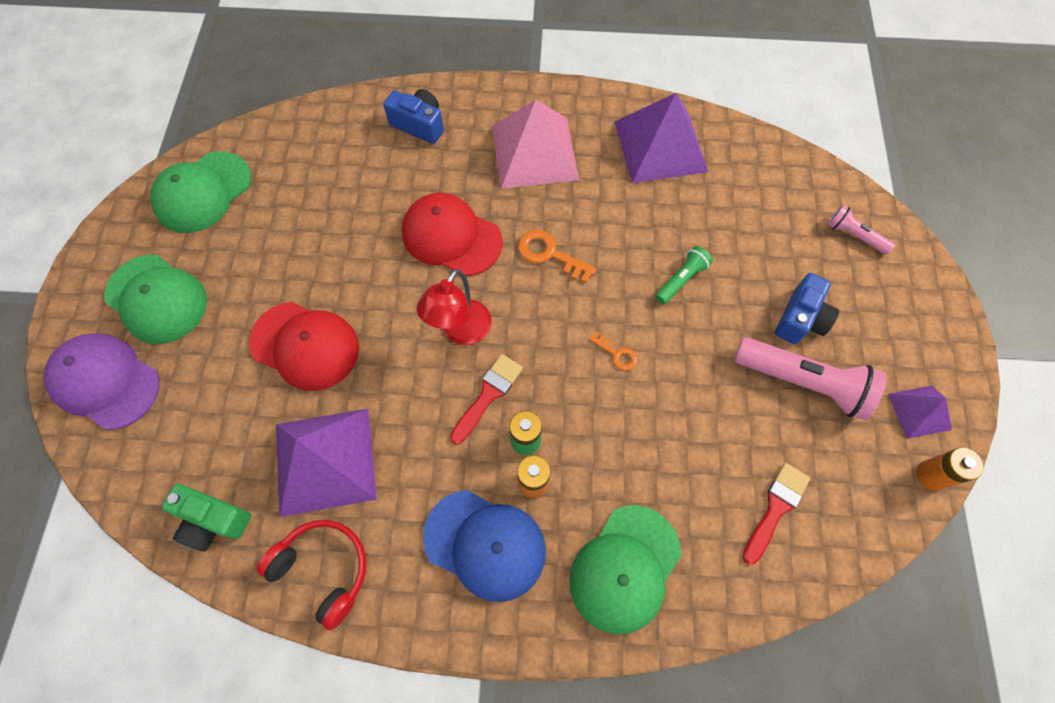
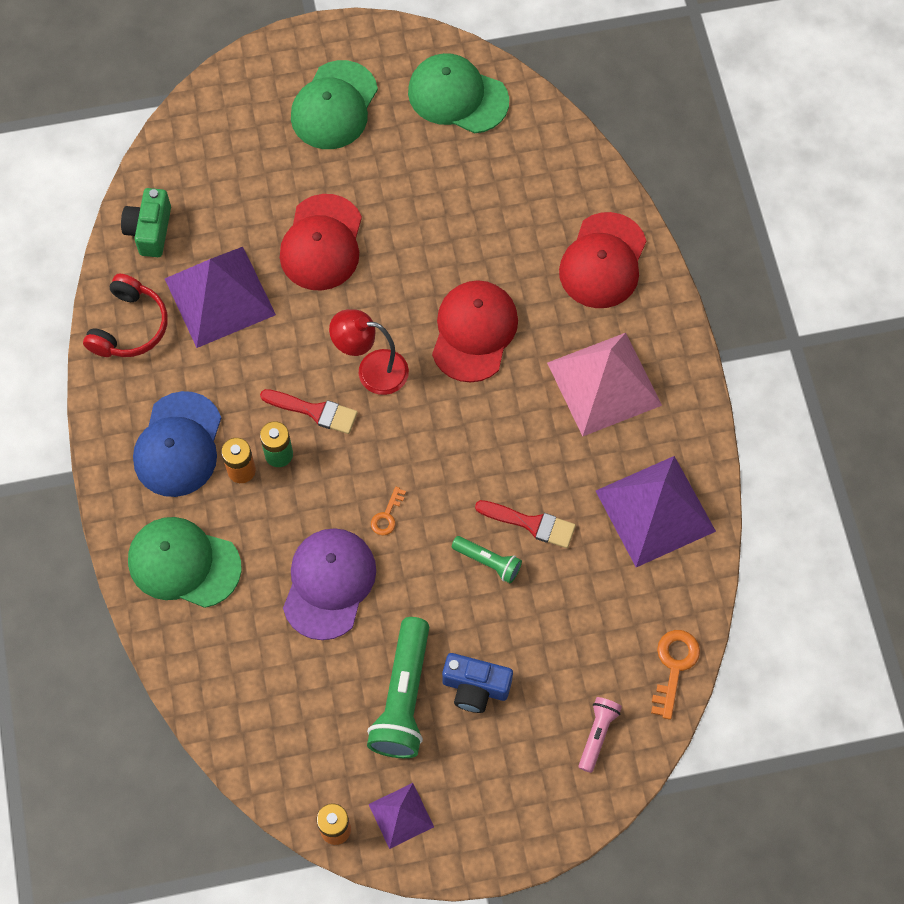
camera: 75 degrees right, 0 degrees up
purple cap [43,334,160,430] -> purple cap moved to [283,528,376,640]
blue camera [383,89,444,144] -> red cap [559,212,646,308]
orange key [518,230,596,283] -> orange key moved to [651,630,700,720]
pink flashlight [734,337,886,420] -> green flashlight [367,617,429,758]
red brush [743,463,810,565] -> red brush moved to [475,500,576,548]

